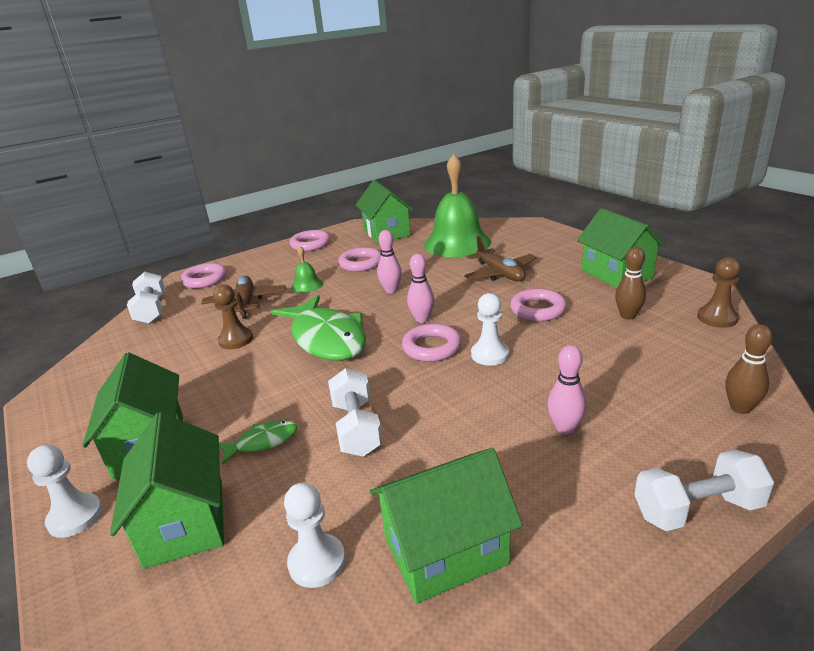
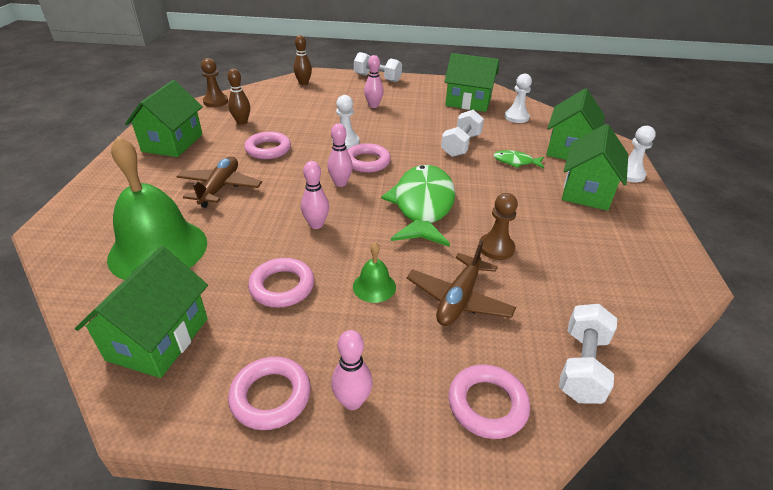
camera: 145 degrees left, 10 degrees up
none -> pink bowling pin [331,330,373,410]

